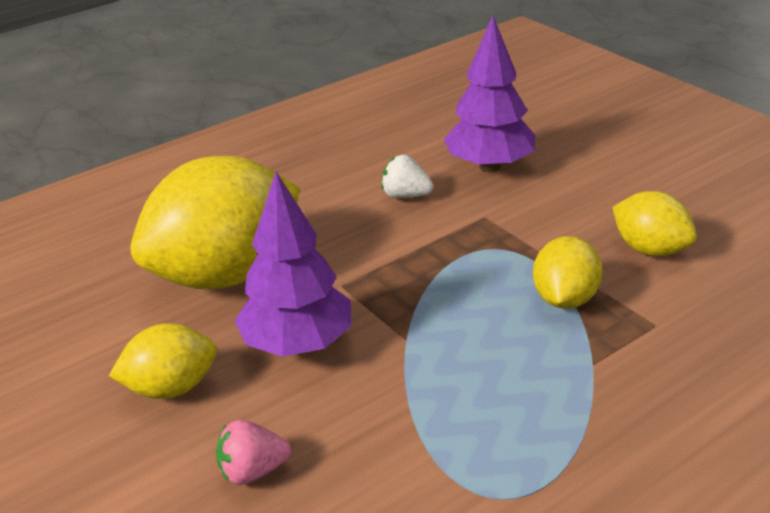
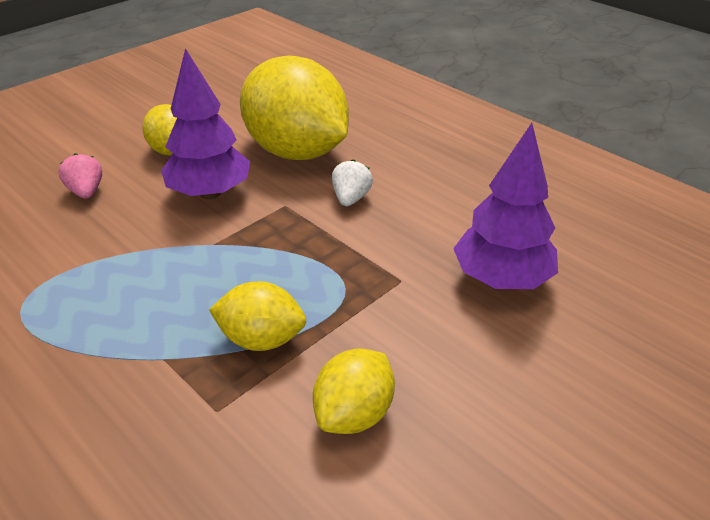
camera: 80 degrees right, 5 degrees up
white strawberry [382,155,433,198] -> white strawberry moved to [332,160,373,206]

